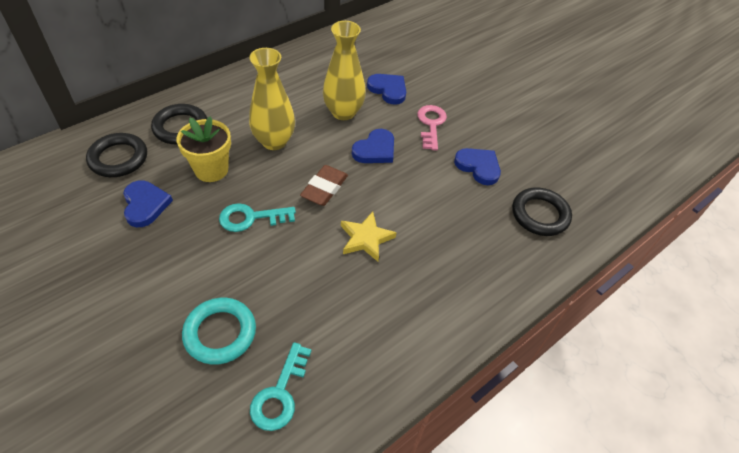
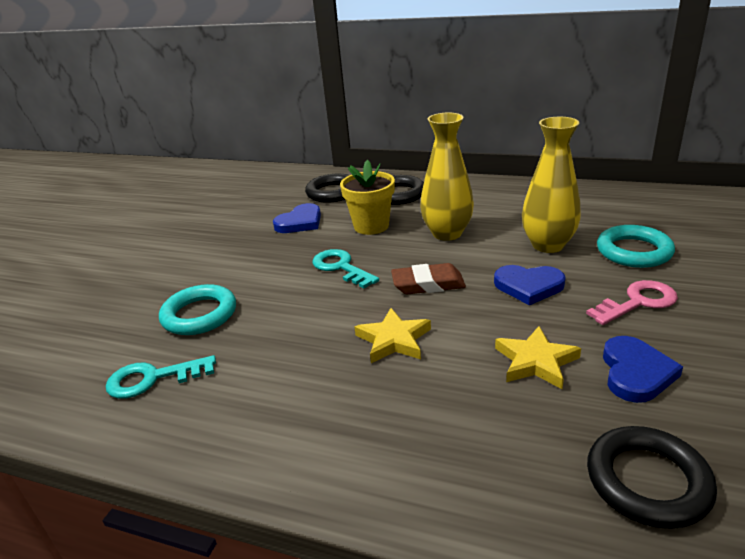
camera: 65 degrees right, 20 degrees down
blue heart [367,74,406,105] -> turquoise ring [597,225,675,268]
none -> yellow star [495,326,581,389]

